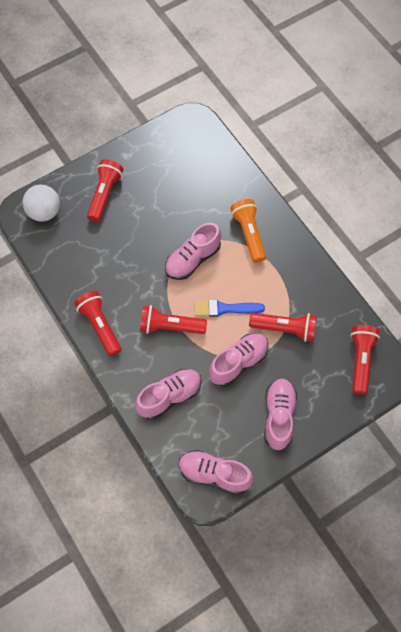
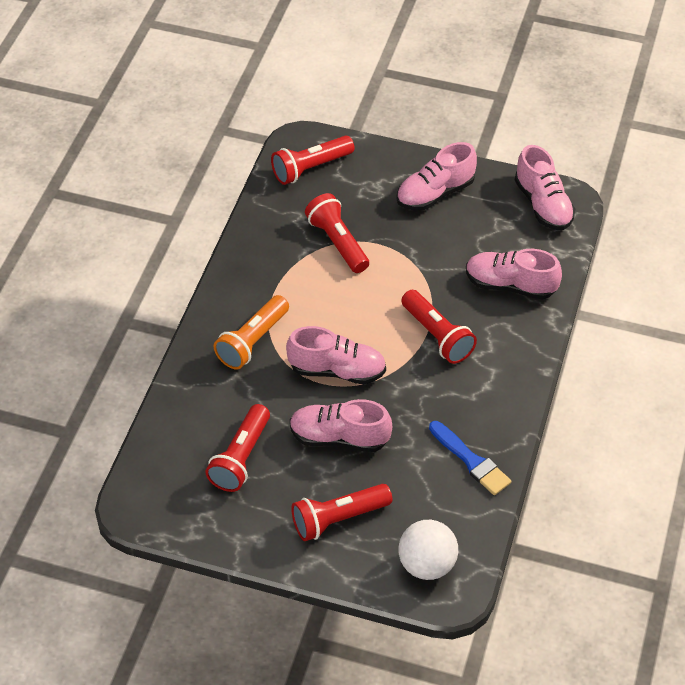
camera: 130 degrees left, 15 degrees down
red flashlight [74,291,121,356] -> red flashlight moved to [205,404,270,492]
blue brush [194,300,265,317] -> blue brush moved to [429,421,511,495]
pink shoe [209,333,269,386] -> pink shoe moved to [290,399,392,452]

